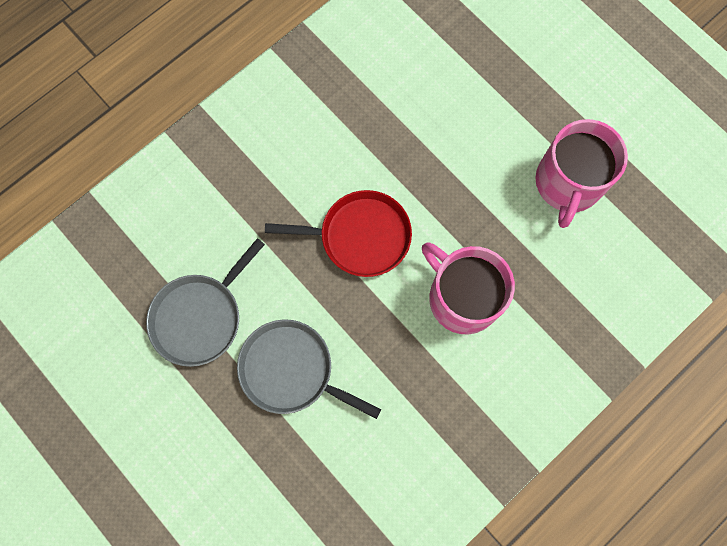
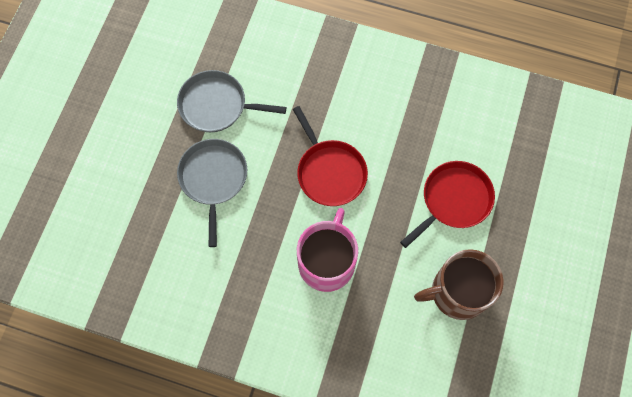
camera: 60 degrees right, 5 degrees down
pink mug [535,119,628,228] -> brown mug [414,249,504,320]
none -> red pan [400,161,495,248]

